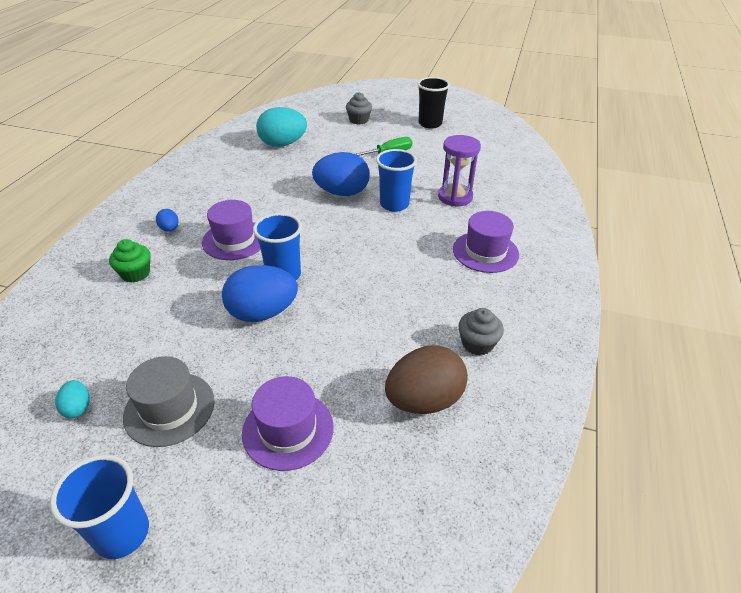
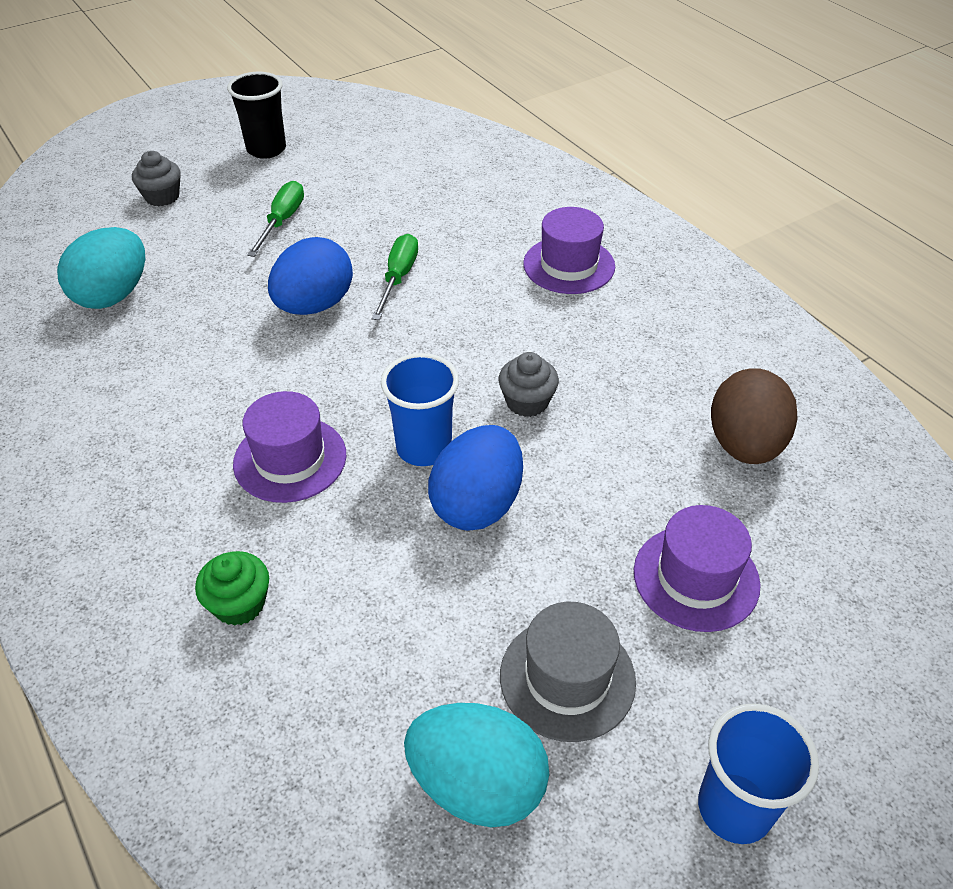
camera: 50 degrees left, 5 degrees up
turquoise egg [55,380,89,418] -> turquoise egg [404,703,549,827], size x2.17
blue egg [156,209,179,232] -> none
blue cup [376,149,417,212] -> green screwdriver [372,234,418,320]
purple hourglass [438,135,481,207] -> none
grey cupcake [458,308,504,356] -> grey cupcake moved to [498,352,559,417]

